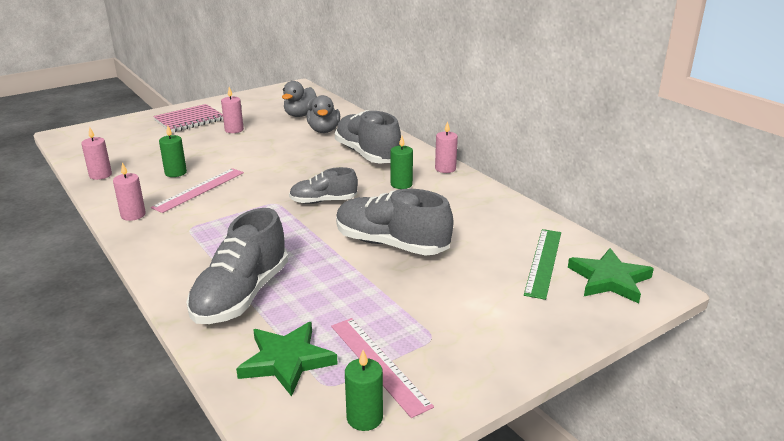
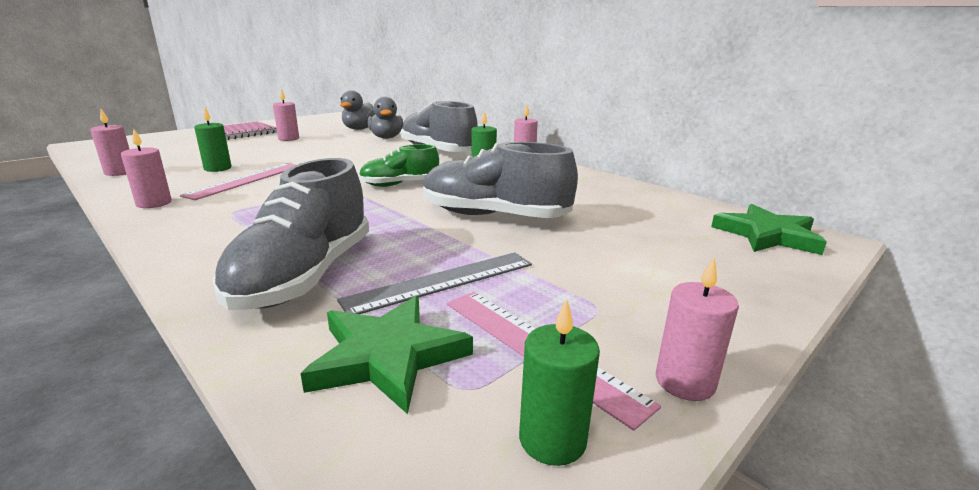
camera: 10 degrees left, 5 degrees down
grey shoe [289,167,358,204] -> green shoe [359,144,439,187]
green ruler [524,229,561,300] -> none
none -> grey ruler [337,252,532,314]
none -> pink candle [656,256,739,401]

